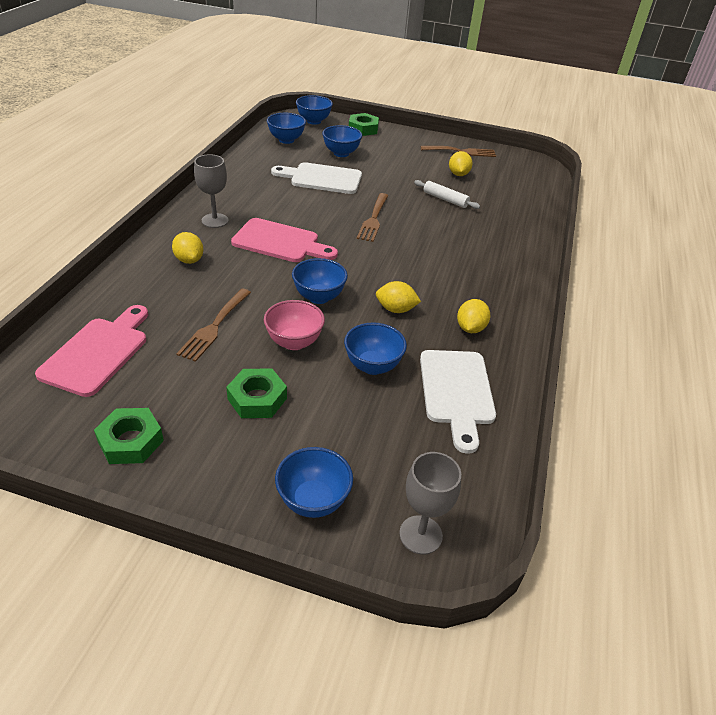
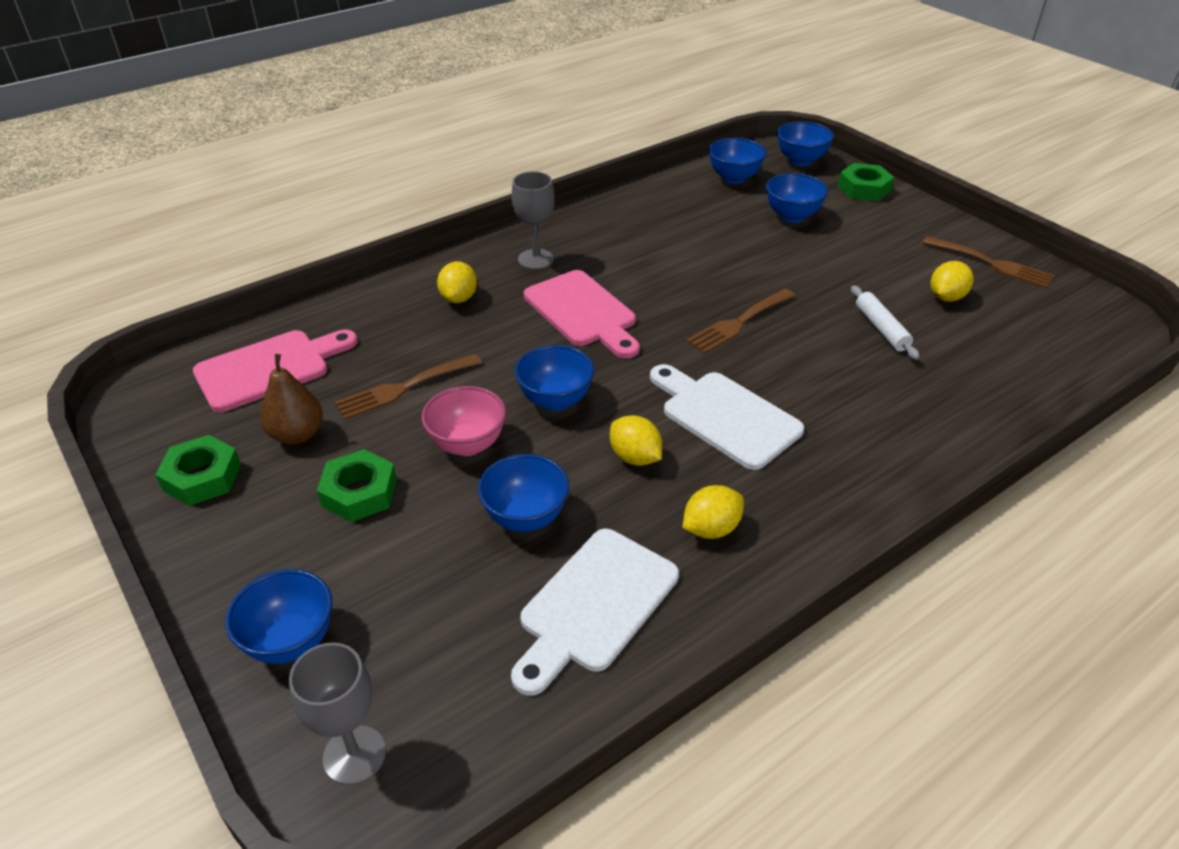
camera: 40 degrees right, 0 degrees up
white cutting board [271,162,362,194] -> white cutting board moved to [650,364,804,470]
none -> brown pear [260,354,323,444]

